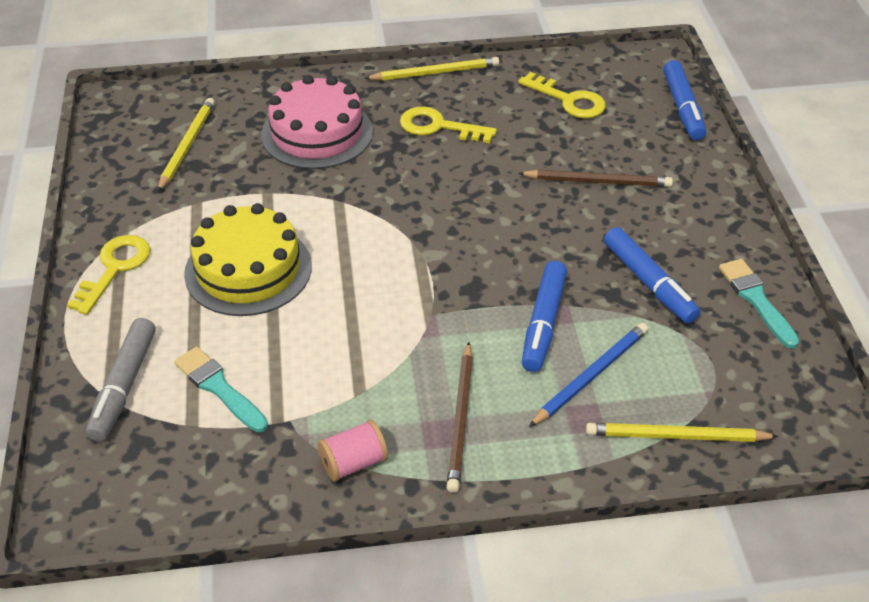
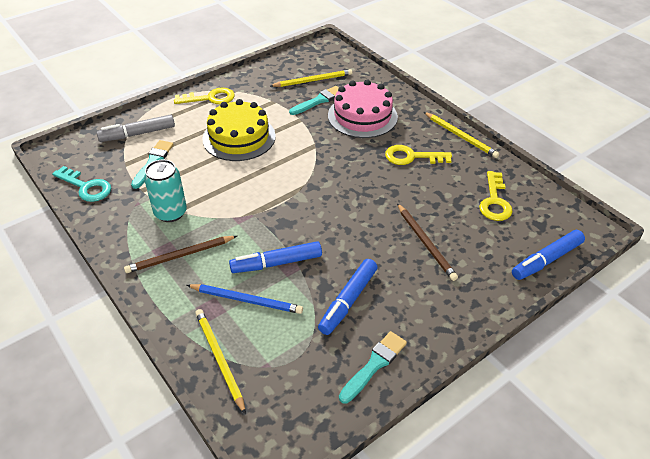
camera: 60 degrees right, 0 degrees up
pink spool [318,420,388,482] -> none
yellow key [400,107,497,143] -> yellow key turned 75 degrees counterclockwise [385,145,452,165]
none -> turquoise key [52,166,111,202]
none -> turquoise can [144,159,187,222]
none -> turquoise brush [289,86,339,115]

